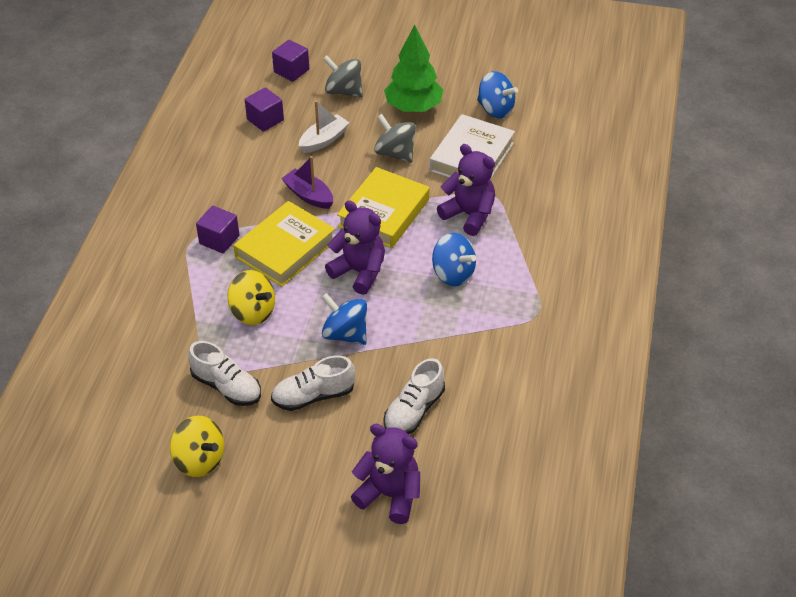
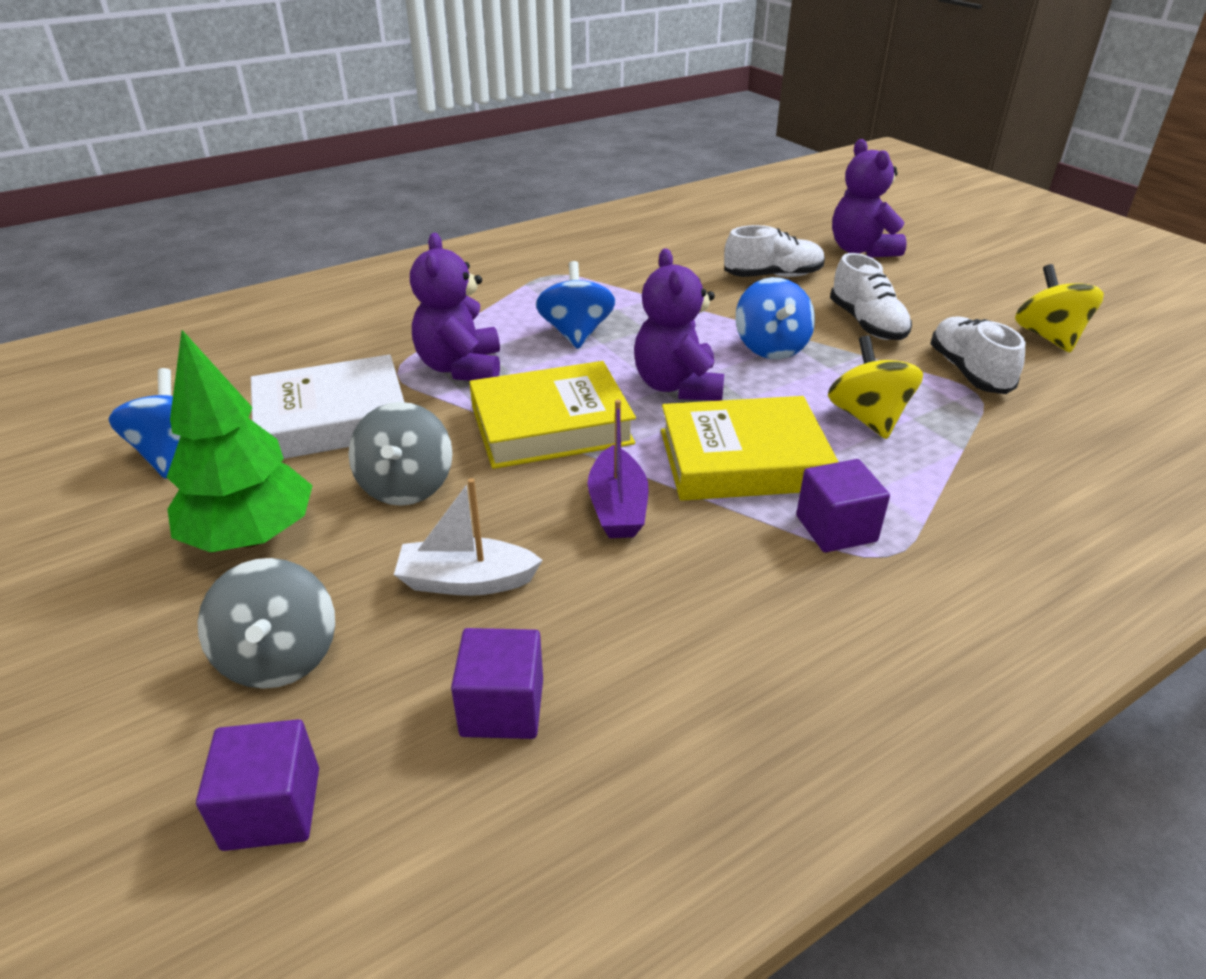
camera: 135 degrees left, 10 degrees down
white shoe [271,356,355,411] -> white shoe turned 45 degrees clockwise [830,253,912,340]

